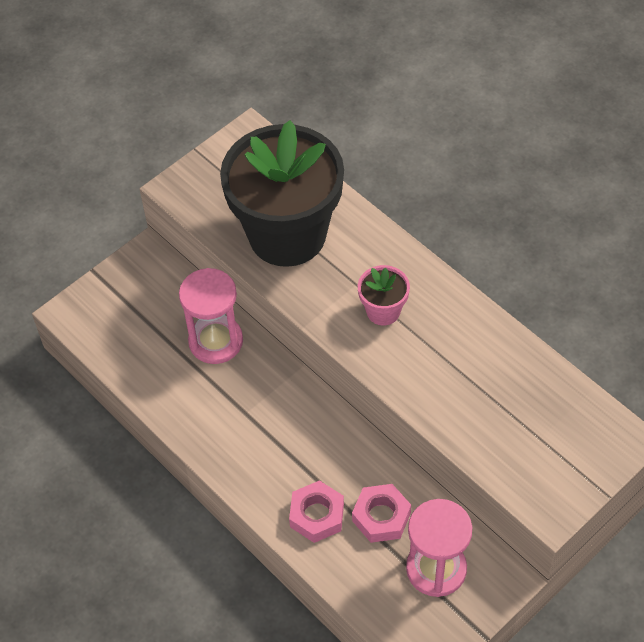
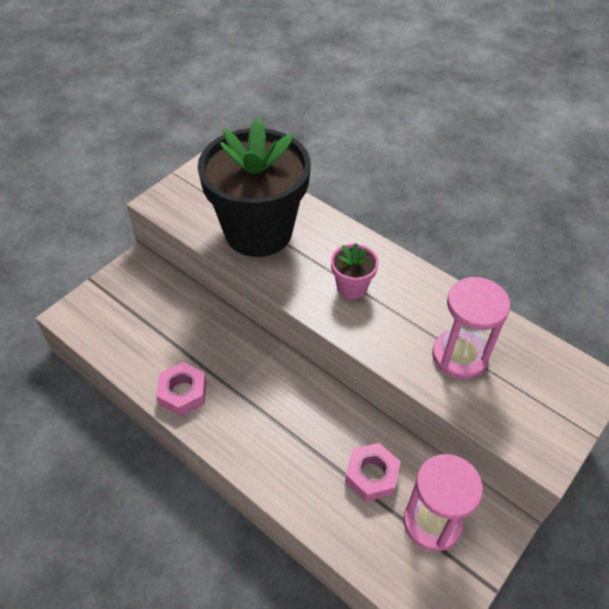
camera: 10 degrees left, 5 degrees down
pink hourglass [179,268,243,364] -> pink hourglass moved to [432,277,510,379]
pink nut [289,480,344,543] -> pink nut moved to [156,362,206,416]

